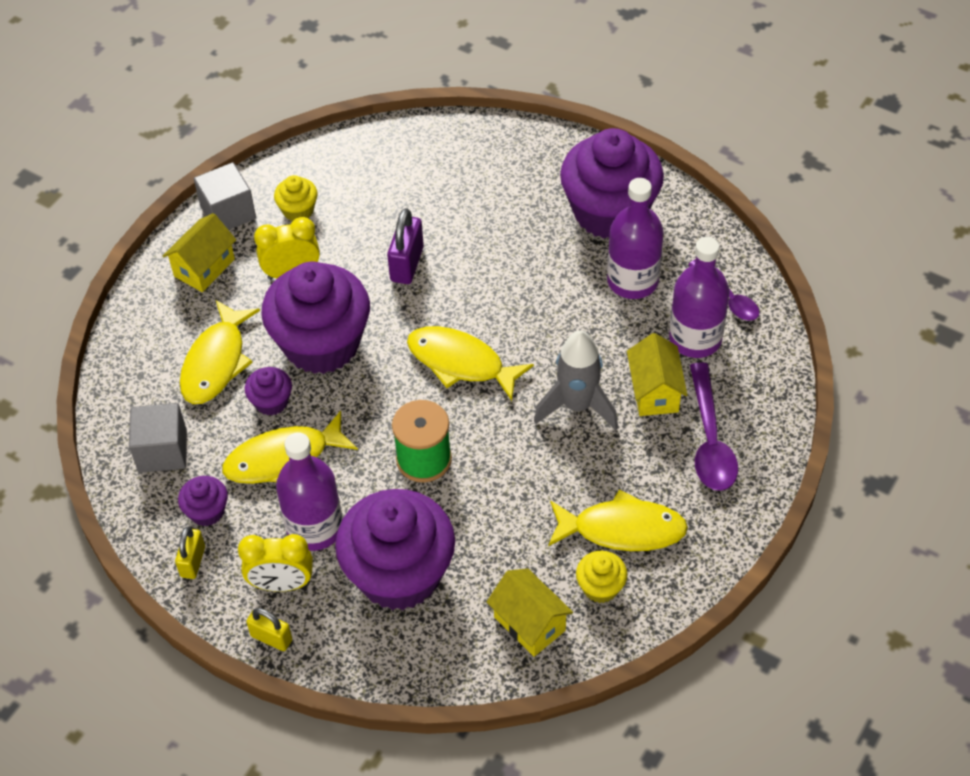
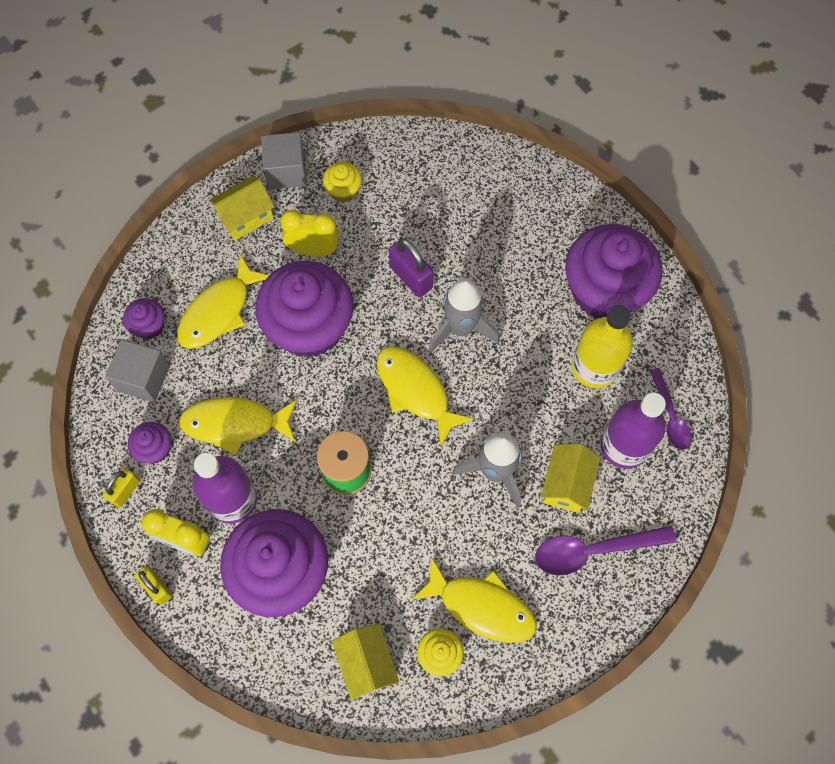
camera: 20 degrees right, 15 degrees up
purple cupcake [245,367,292,416] -> purple cupcake moved to [123,298,165,339]
purple padlock [387,208,424,284] -> purple padlock turned 75 degrees counterclockwise [389,239,434,297]
purple bottle [607,178,664,299] -> yellow bottle [572,305,633,389]
purple spoon [690,362,738,491] -> purple spoon turned 60 degrees clockwise [535,526,677,576]
none -> grey rocket [428,279,500,353]

